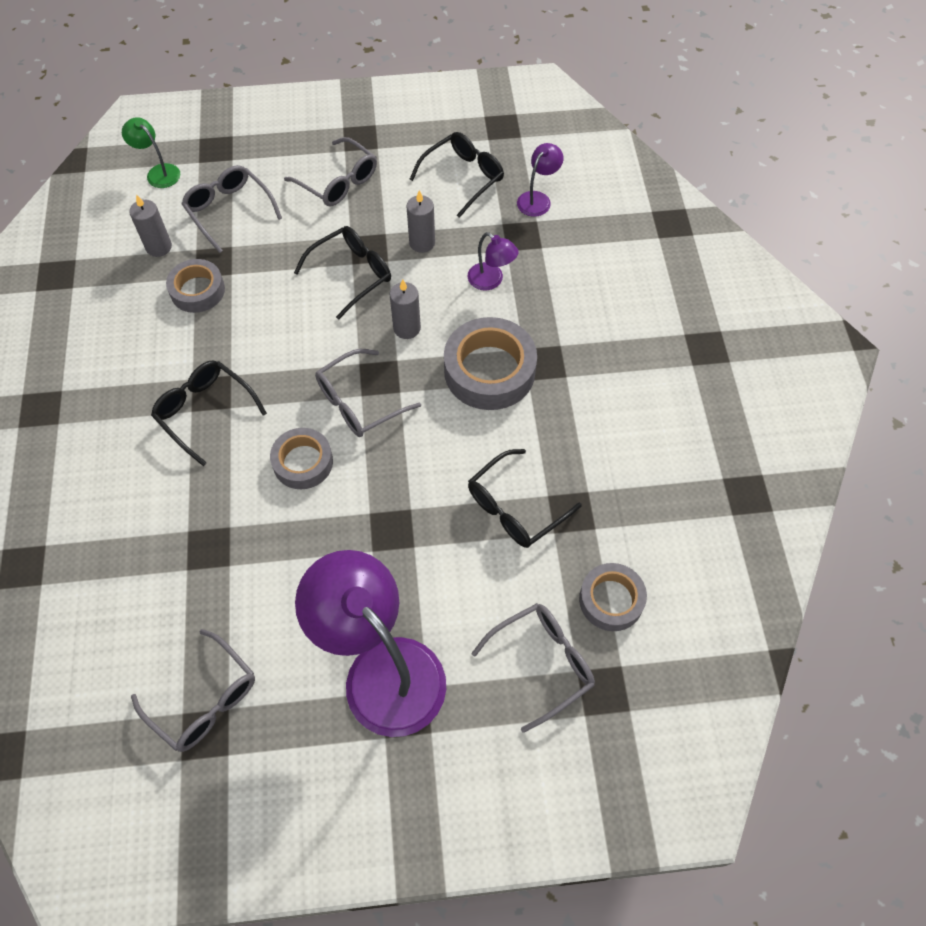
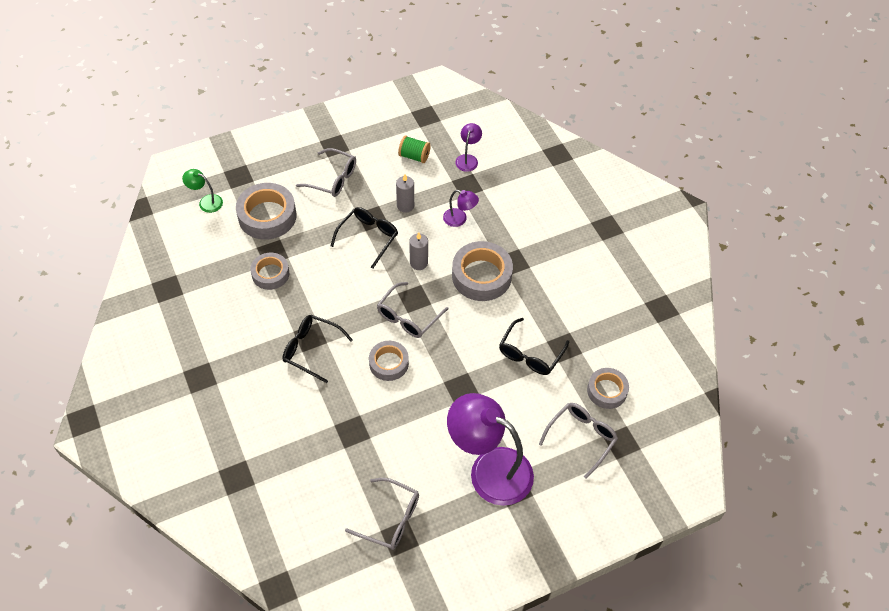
camera: 20 degrees left, 5 degrees down
grey candle [129,194,172,257] -> none
grey glasses [182,165,282,253] -> grey tape [236,183,297,240]
black glasses [409,132,504,218] -> green spool [398,136,431,163]

